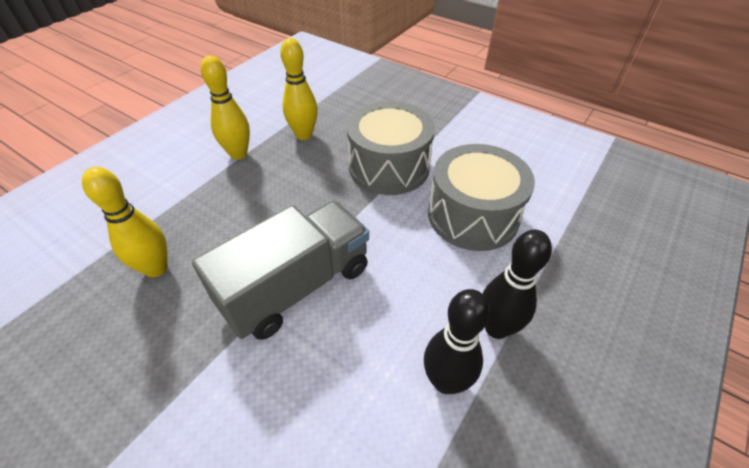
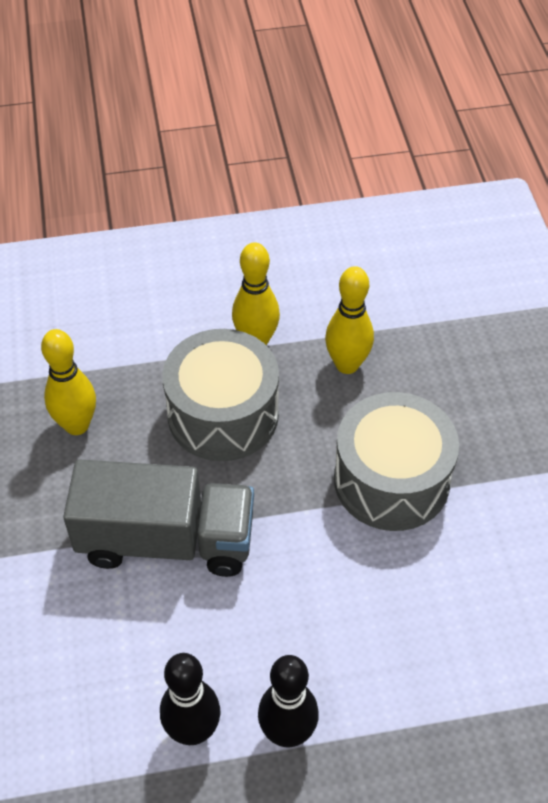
camera: 45 degrees right, 5 degrees up
grey drum [428,144,535,251] -> grey drum moved to [162,329,279,461]

